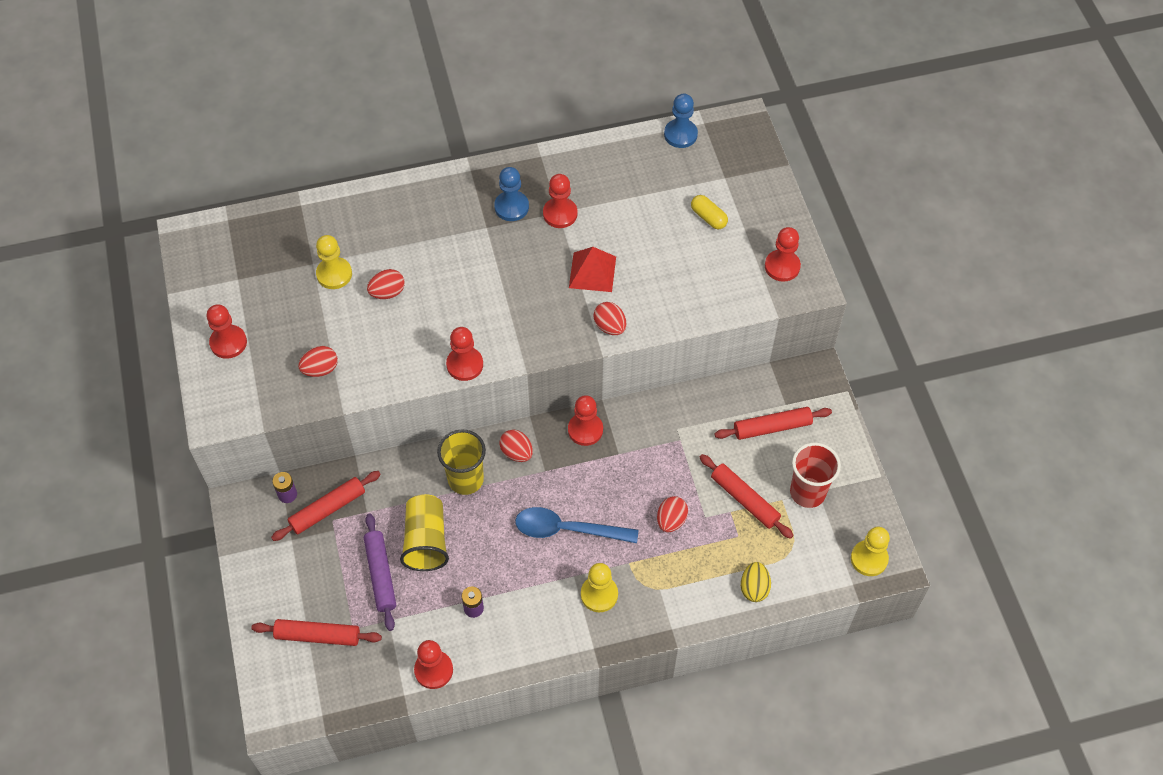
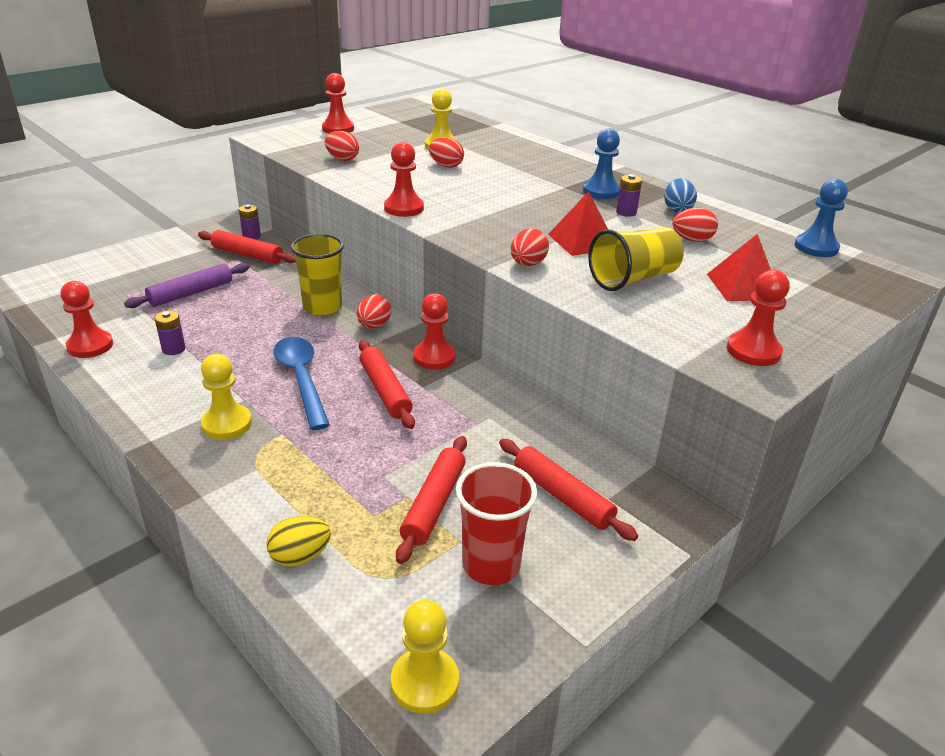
camera: 60 degrees right, 25 degrees down
red rolling pin [251,619,382,646] -> red rolling pin moved to [359,340,415,429]
yellow cup [400,494,449,571] -> yellow cup moved to [588,227,684,291]
red pawn [543,174,578,228] -> purple battery [616,174,642,217]
red egg [657,496,688,532] -> red egg moved to [673,207,718,242]
yellow capsule [691,195,728,229] -> red pyramid [707,234,771,301]
none -> blue egg [664,178,697,213]

